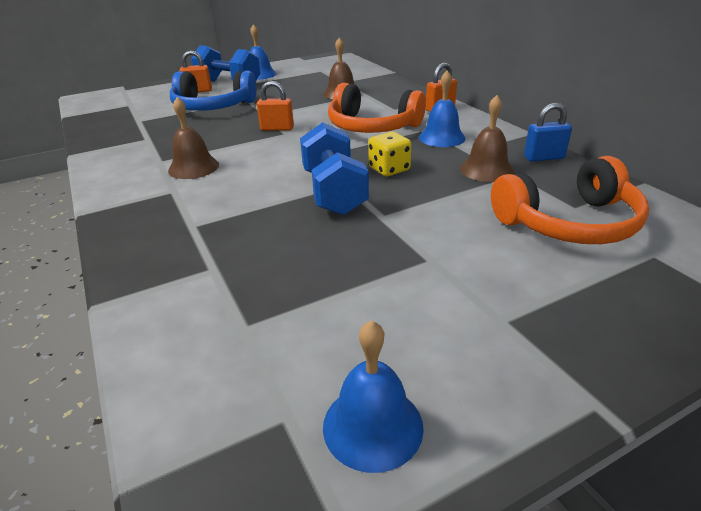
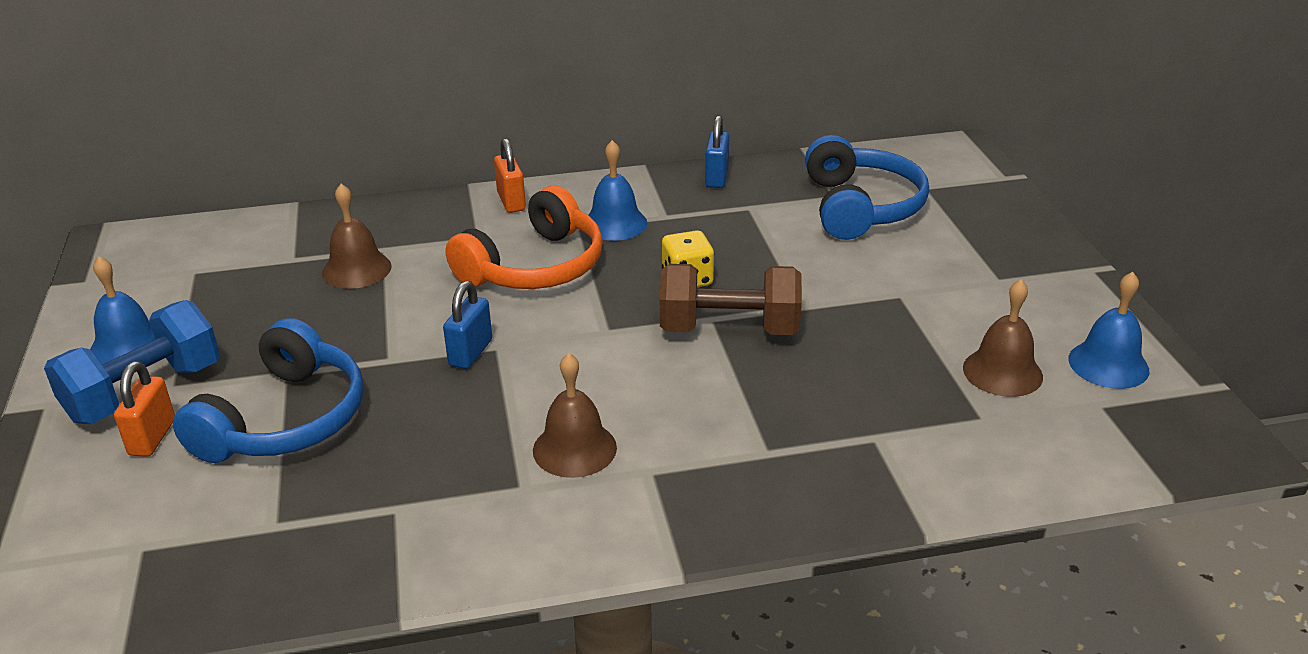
camera: 75 degrees left, 0 degrees up
orange padlock [257,81,294,131] -> blue padlock [443,281,492,369]
blue dumbbell [300,122,369,215] -> brown dumbbell [660,264,802,335]
brown bell [460,95,514,182] -> brown bell moved to [963,279,1043,397]
orange headphones [491,156,649,244] -> blue headphones [805,135,929,240]

